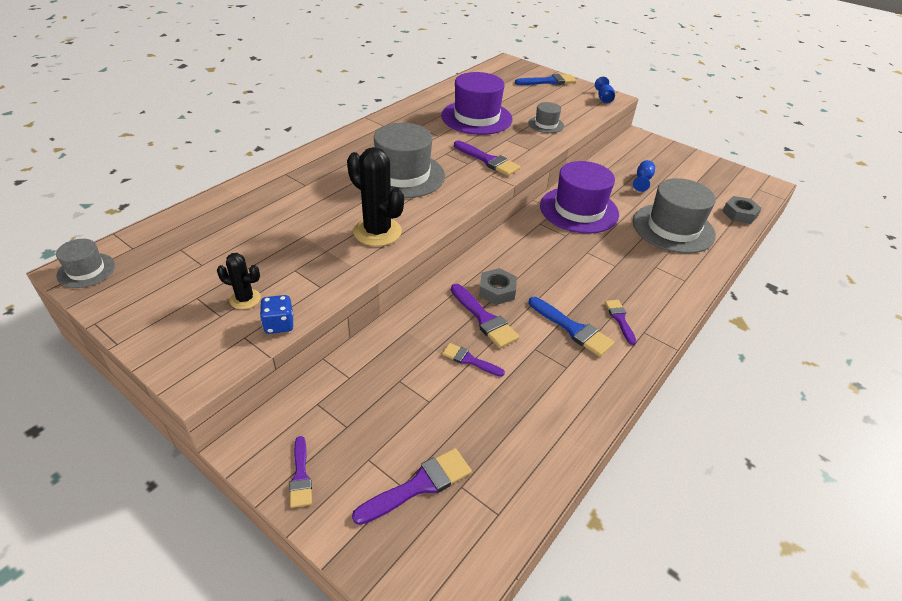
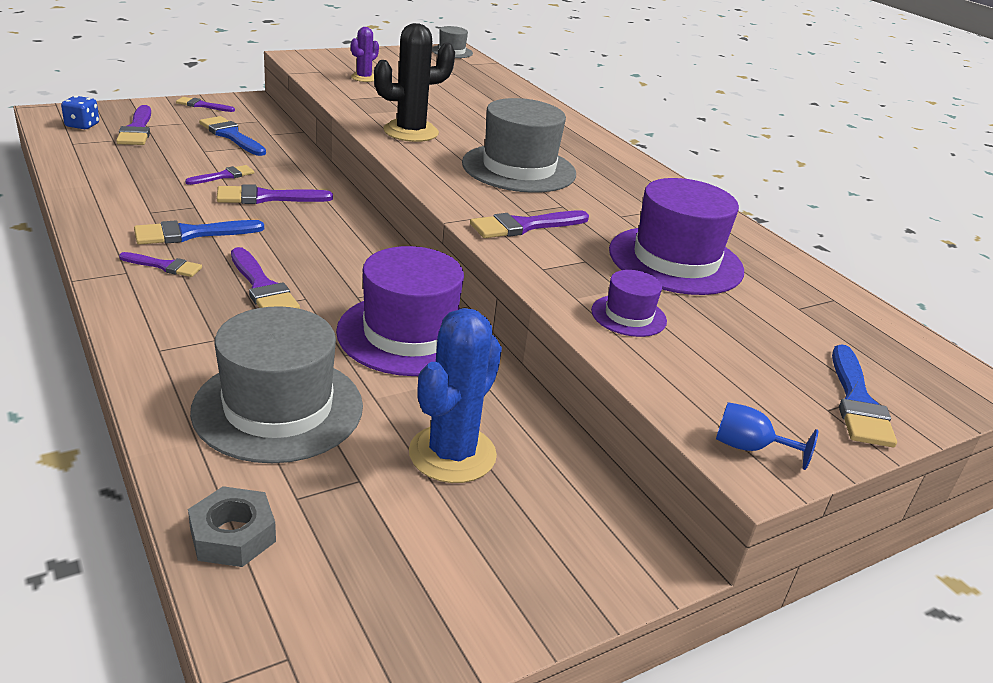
camera: 110 degrees right, 10 degrees down
black cactus [217,253,261,309] -> purple cactus [351,27,379,82]
blue dice [260,295,293,334] -> blue dice moved to [61,96,99,129]
grey nut [479,268,517,305] -> none
grey hat [528,102,564,133] -> purple hat [591,270,667,337]
blue goblet [633,160,655,192] -> blue cactus [409,308,502,483]
none -> blue brush [199,116,266,156]
none -> purple brush [231,247,300,309]

